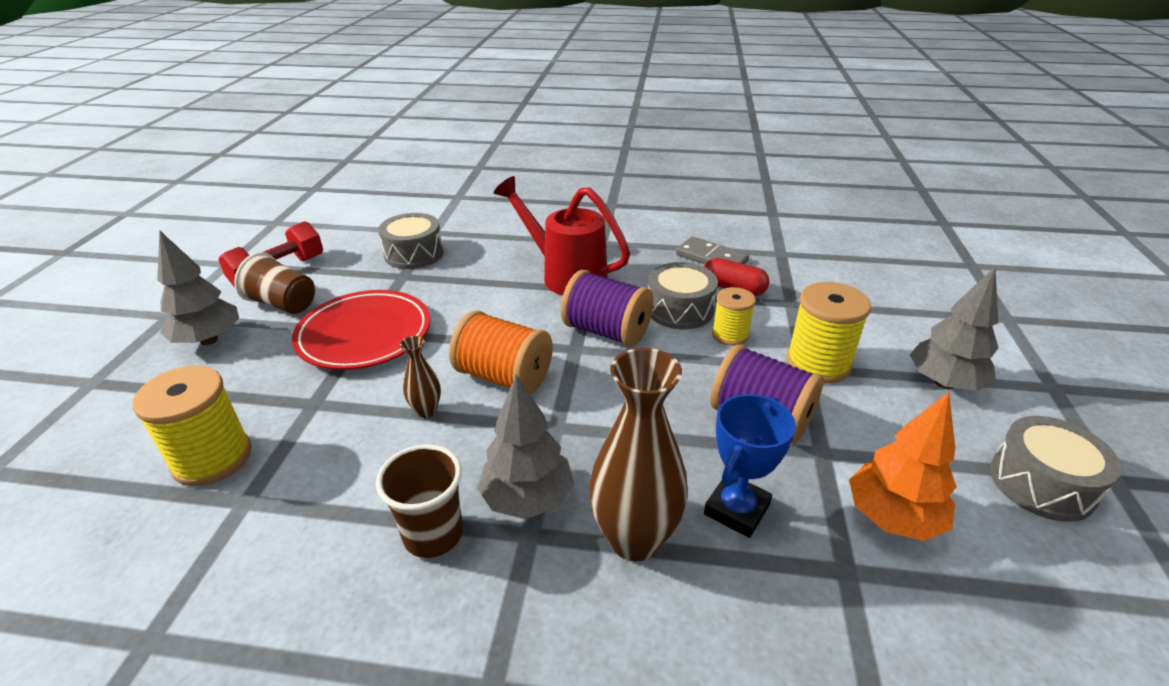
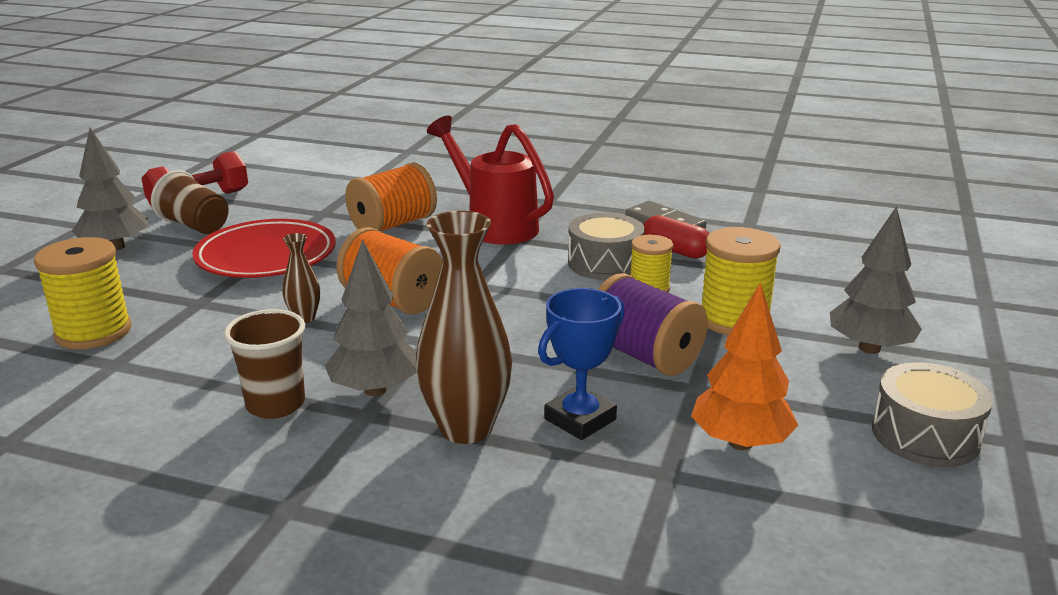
camera: 10 degrees right, 10 degrees down
grey drum [378,213,444,269] -> none
purple spool [561,270,653,347] -> none
none -> orange spool [345,163,437,231]

